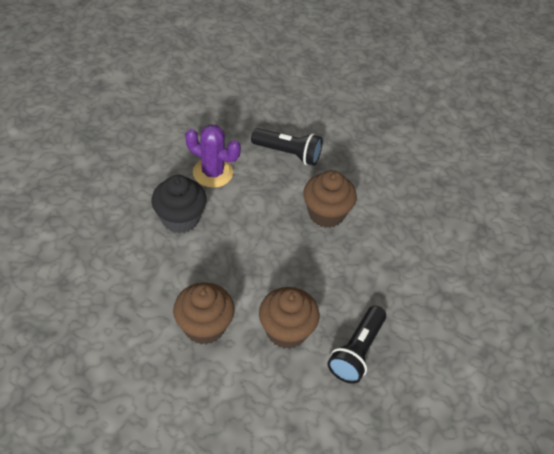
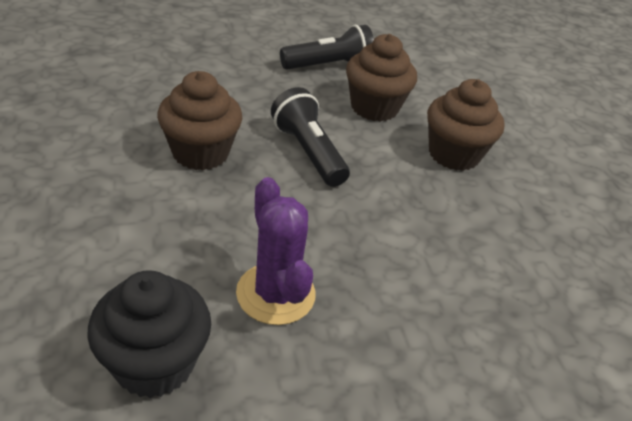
camera: 140 degrees left, 10 degrees down
black cupcake [151,175,207,233] -> black cupcake moved to [87,270,211,398]
black flashlight [251,128,322,166] -> black flashlight moved to [271,87,350,187]

